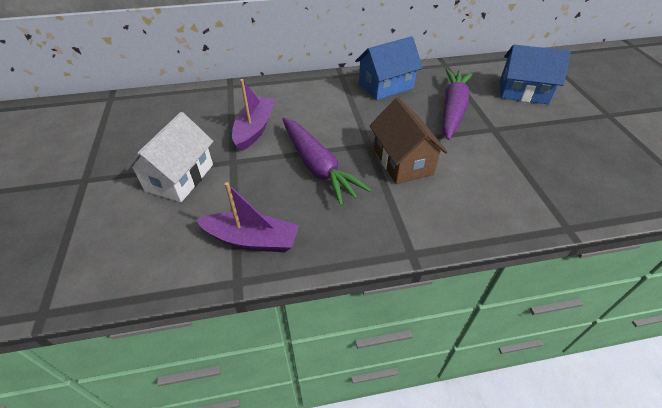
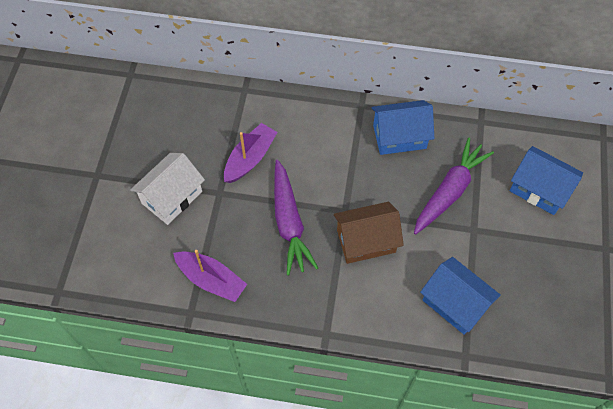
camera: 20 degrees right, 15 degrees up
brown house [369,97,448,184] -> brown house turned 75 degrees clockwise [334,202,404,264]
none -> blue house [420,257,501,335]

